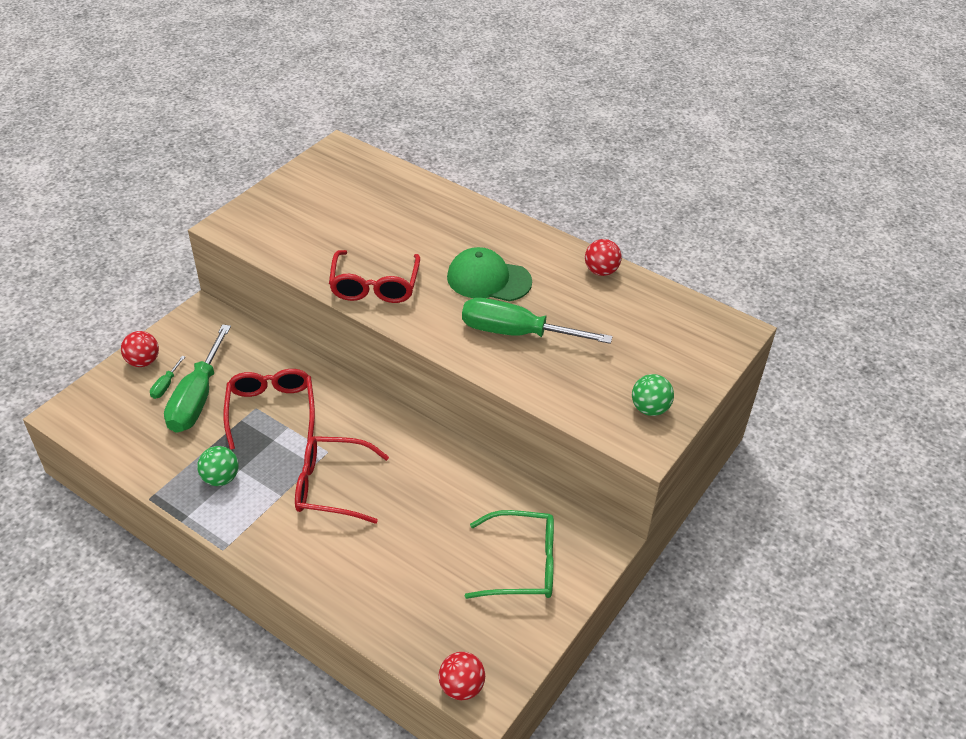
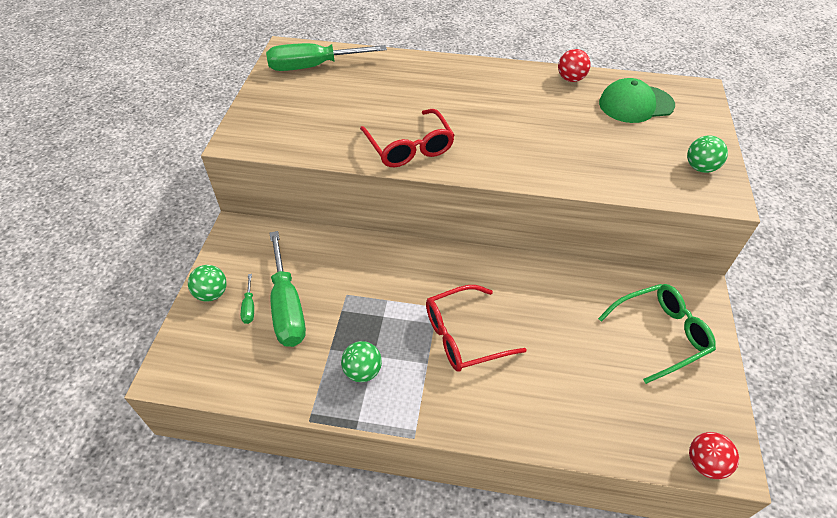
camera: 25 degrees left, 5 degrees up
red ball [121,331,159,367] -> green ball [188,265,227,302]
red glasses [223,369,315,450] -> none
green cap [447,247,532,301] -> green cap moved to [599,78,675,123]
green screwdriver [462,298,613,344] -> green screwdriver moved to [266,43,387,71]

